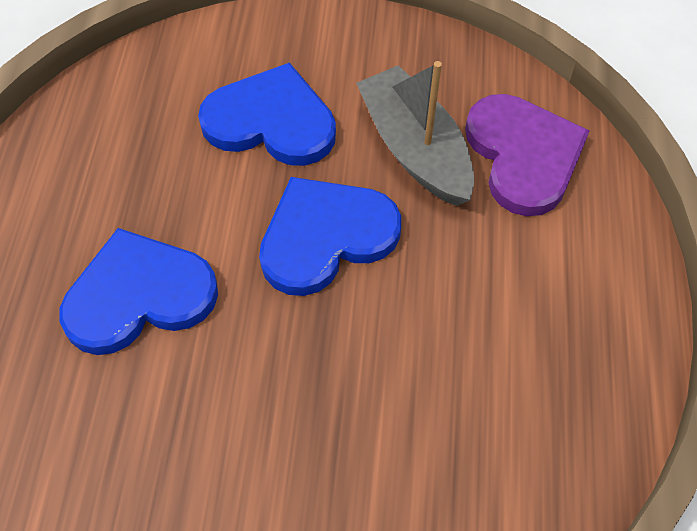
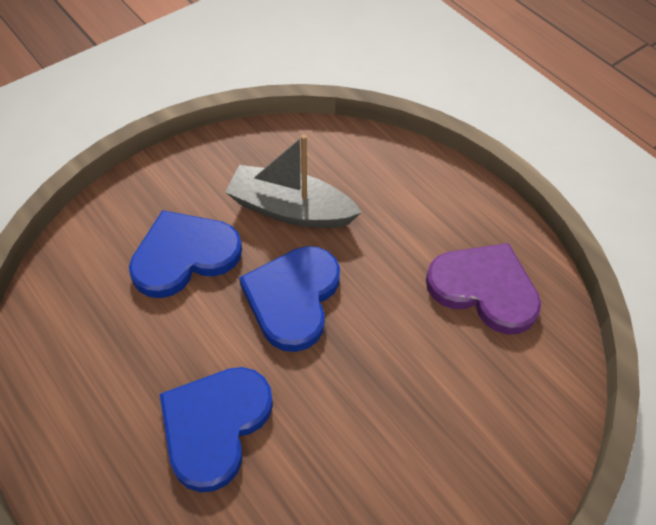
camera: 45 degrees left, 5 degrees down
purple heart [465,94,590,216] -> purple heart moved to [426,243,541,335]

